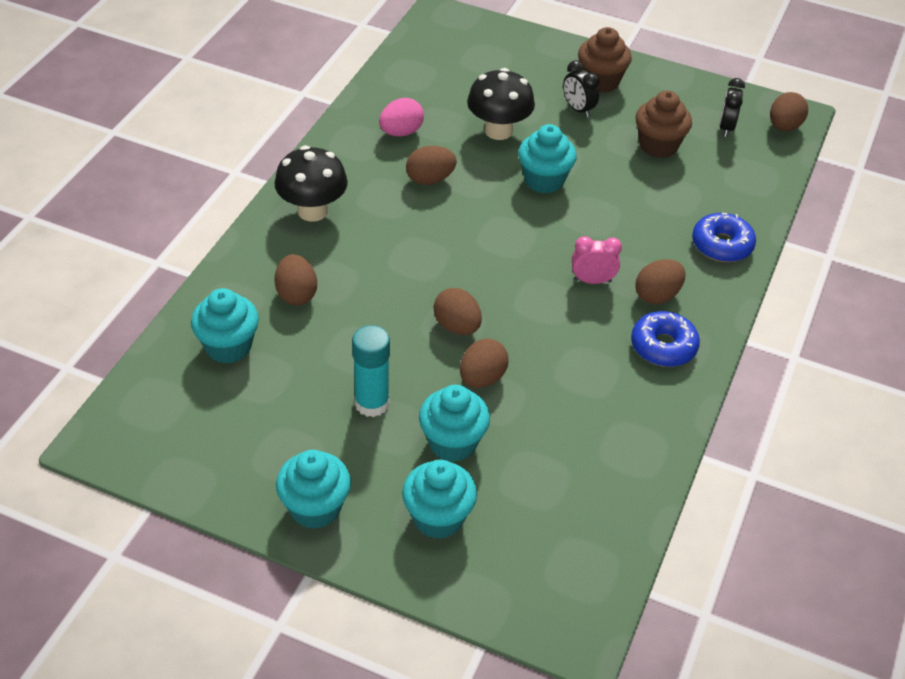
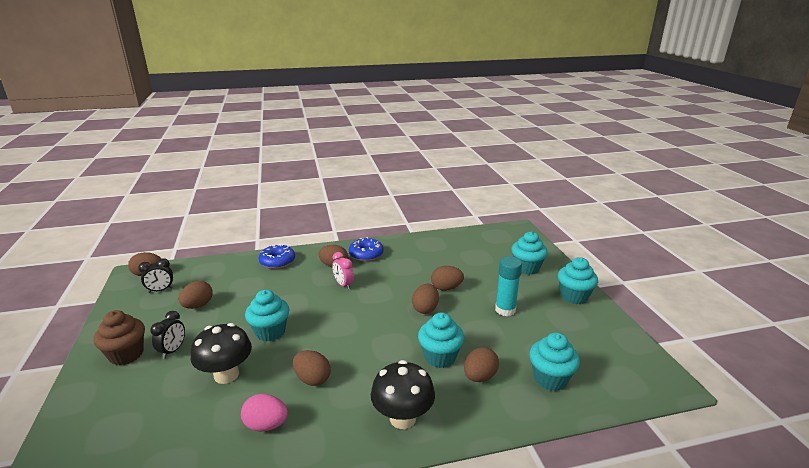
camera: 125 degrees left, 20 degrees down
turquoise cupcake [419,385,490,462] -> turquoise cupcake moved to [418,313,464,368]
brown cupcake [635,91,692,158] -> brown egg [179,281,213,309]

